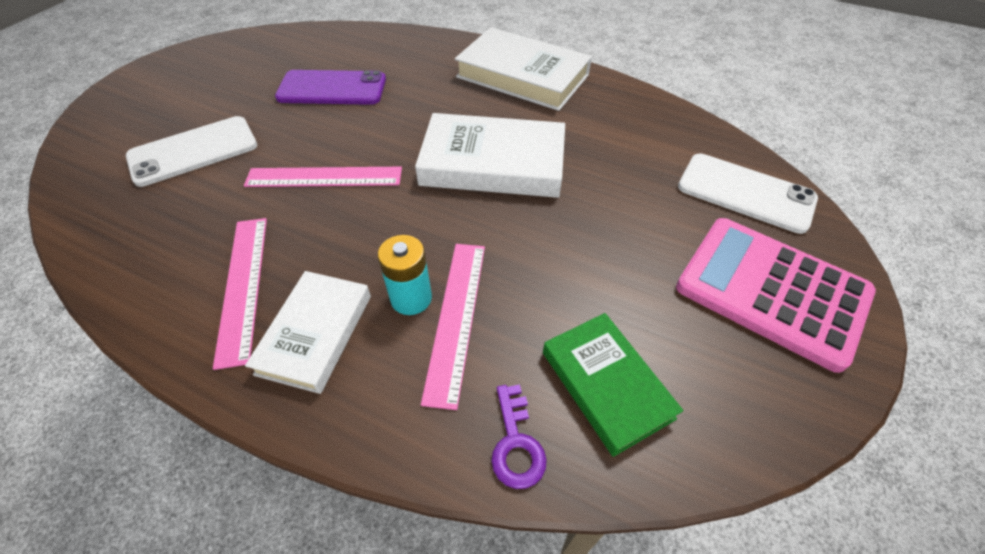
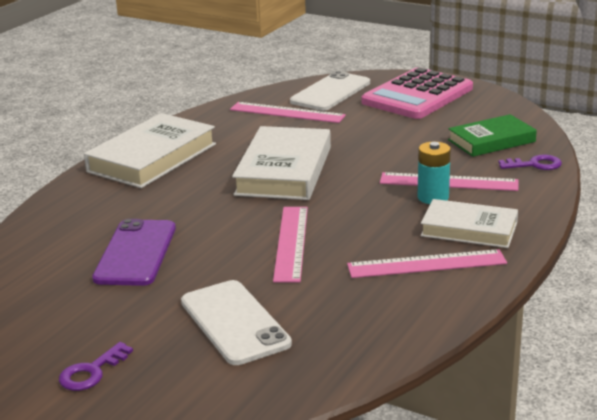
camera: 85 degrees left, 25 degrees down
none -> purple key [59,342,133,391]
none -> pink ruler [230,102,346,123]

